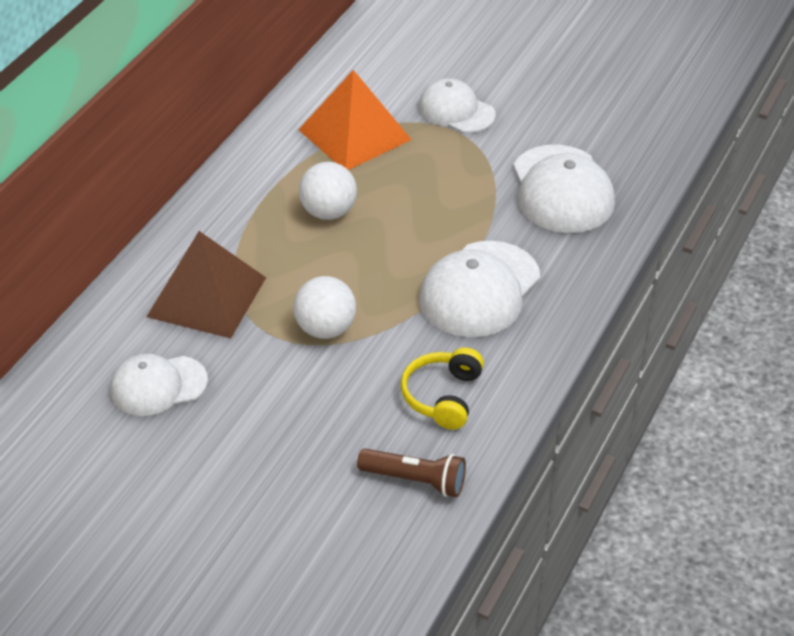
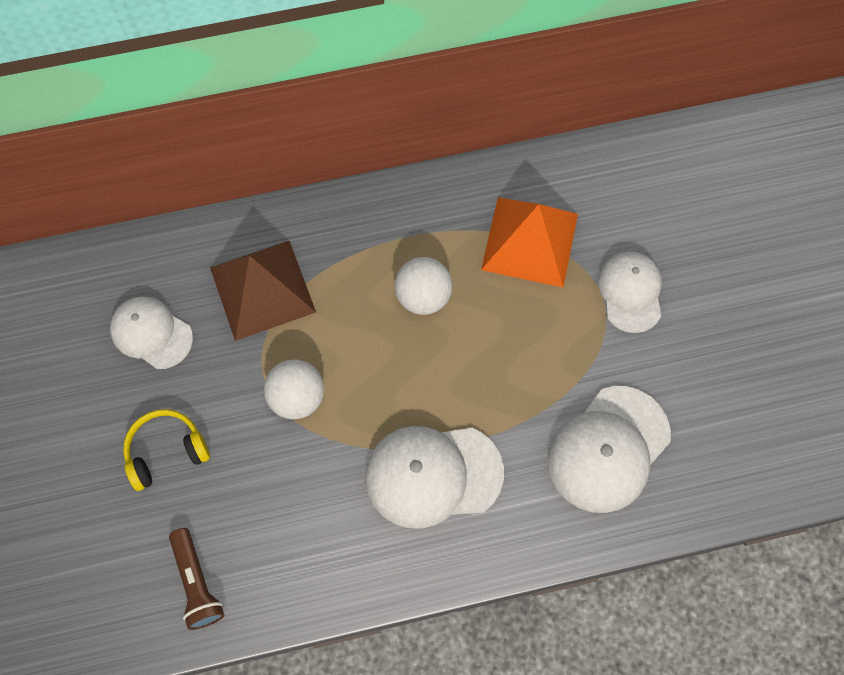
camera: 50 degrees right, 25 degrees up
yellow headphones [401,347,484,430] -> yellow headphones moved to [123,409,210,491]

